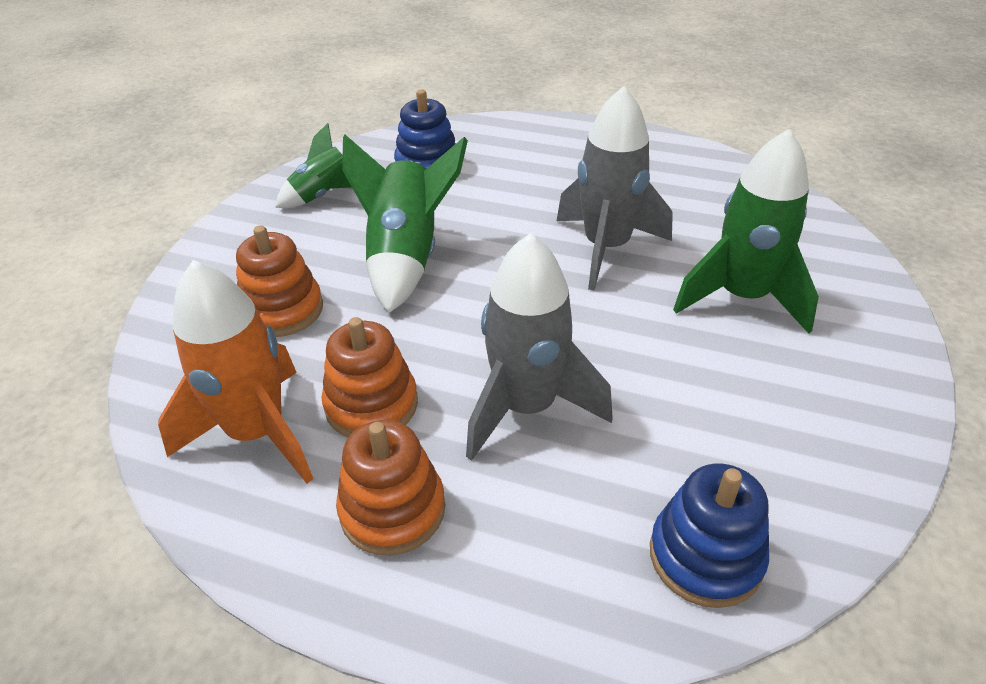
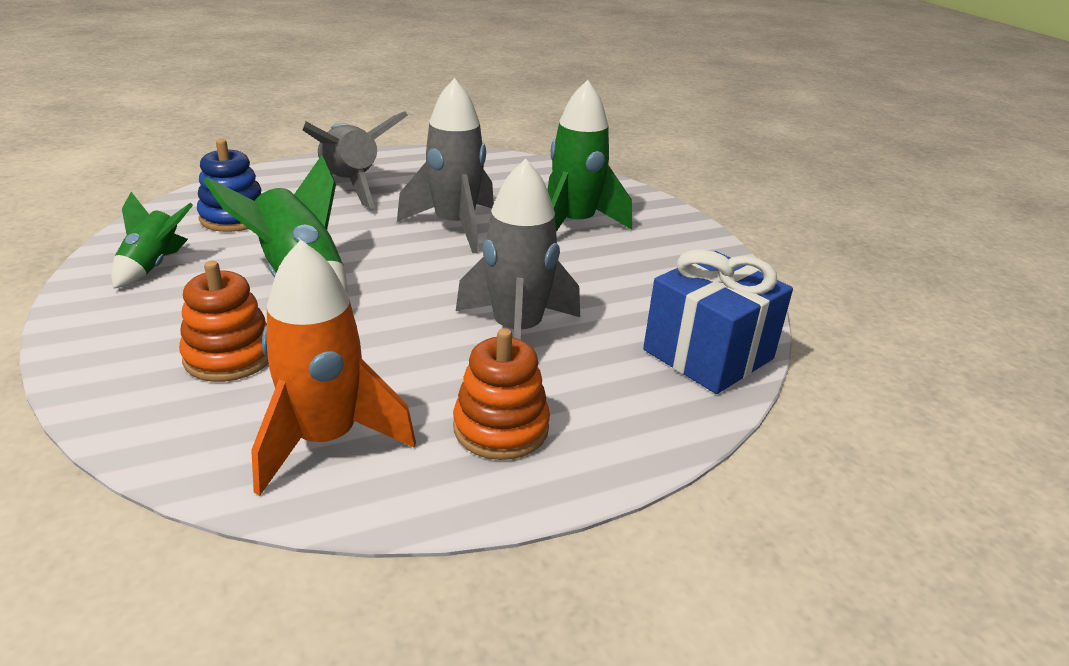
camera: 45 degrees left, 10 degrees down
orange stacking toy [322,317,418,437] -> none
blue stacking toy [650,464,769,608] -> blue gift [643,249,793,394]
none -> grey rocket [303,111,408,208]

